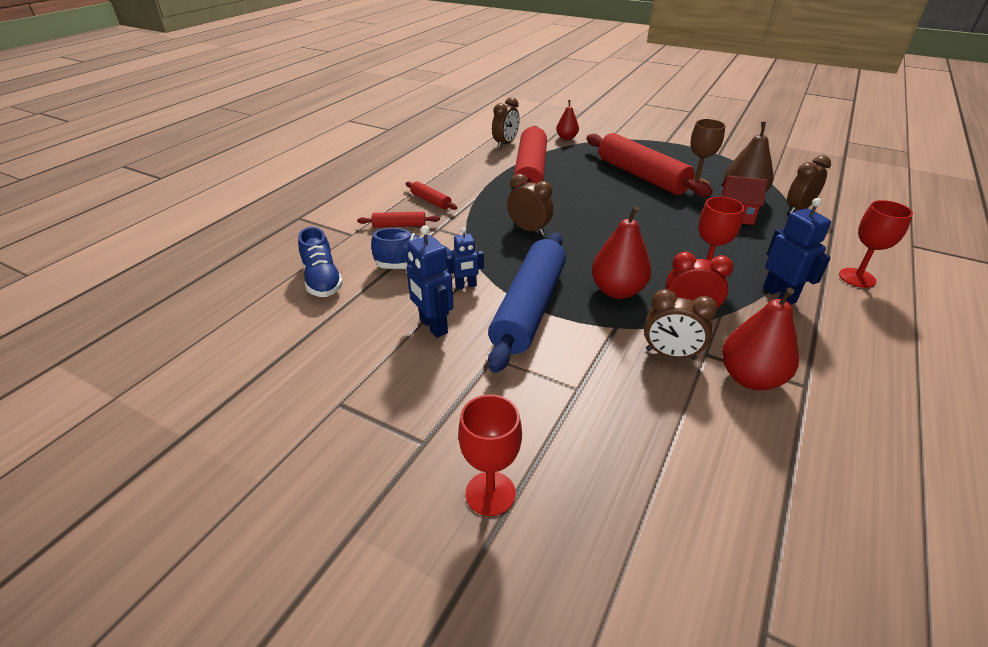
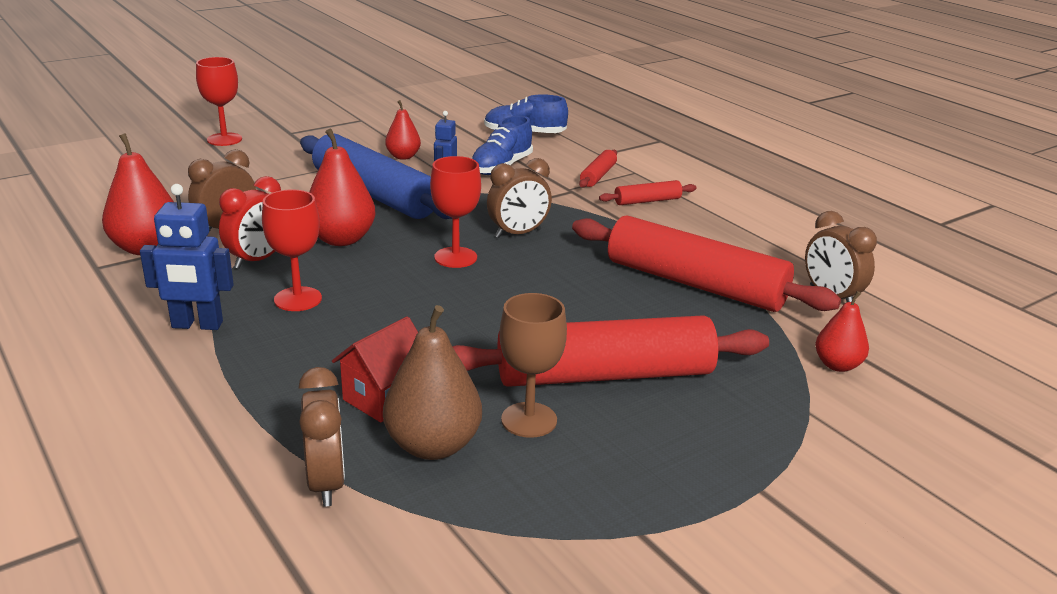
camera: 115 degrees right, 10 degrees down
blue robot [407,225,454,338] -> red pear [385,100,421,160]
red goblet [839,200,913,288] -> red goblet moved to [430,156,481,268]

